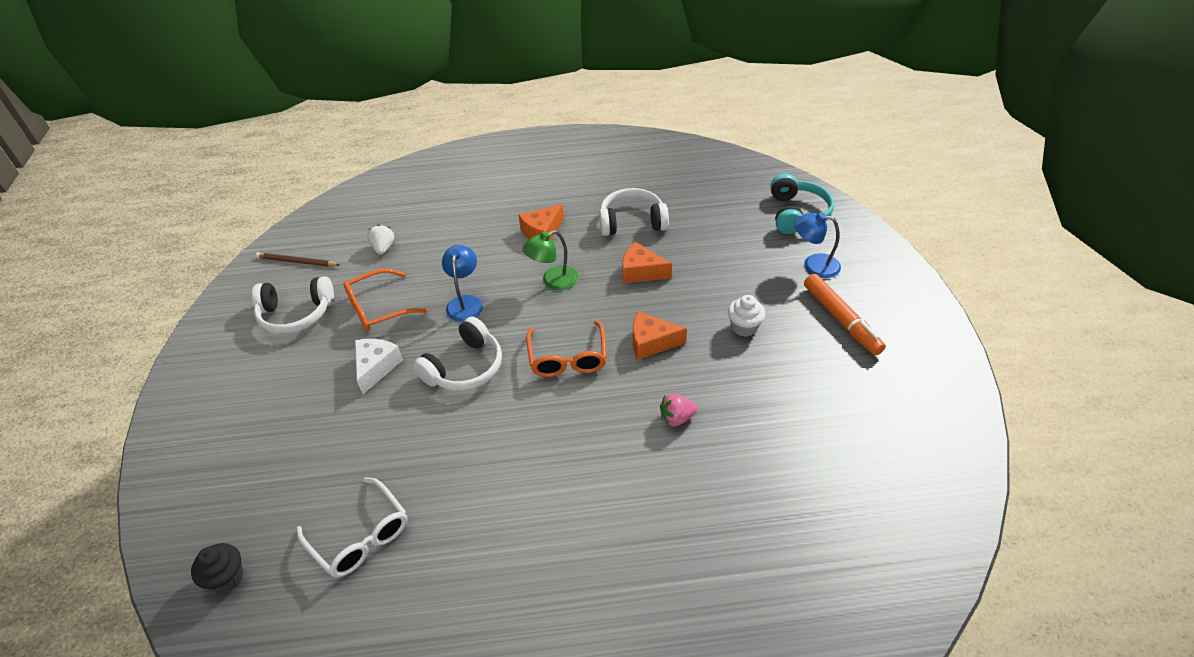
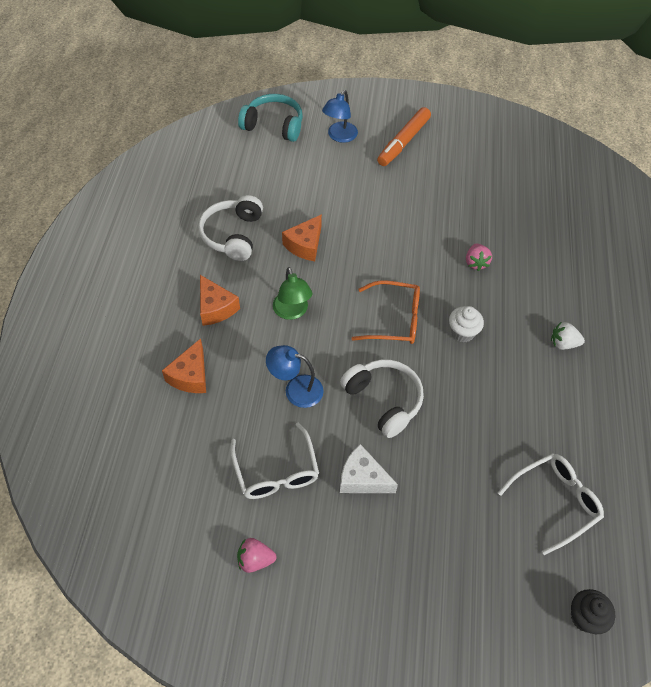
camera: 80 degrees left, 10 degrees up
white headphones [252,276,334,334] -> pink strawberry [237,538,277,573]
brown pencil [255,252,340,267] -> none
orange glasses [343,269,428,332] -> white glasses [230,423,319,499]
white strawberry [367,225,394,255] -> white strawberry moved to [551,321,585,350]
orange cheese [633,311,687,360] -> orange cheese moved to [162,338,206,393]
white cupcake [728,295,765,337] -> white cupcake moved to [449,306,484,343]
orange marker [804,274,886,356] -> orange marker turned 135 degrees clockwise [377,107,431,166]

